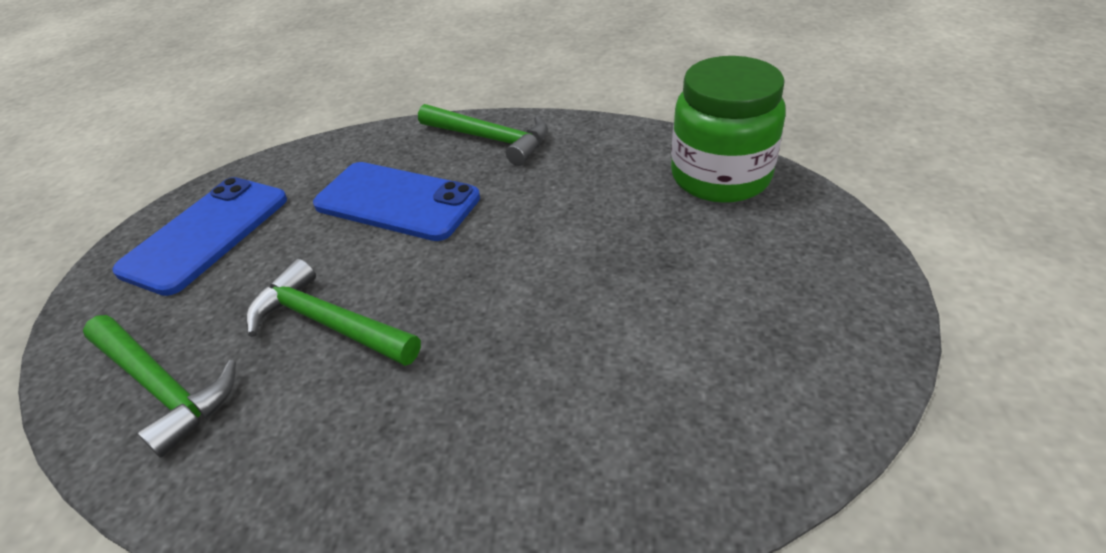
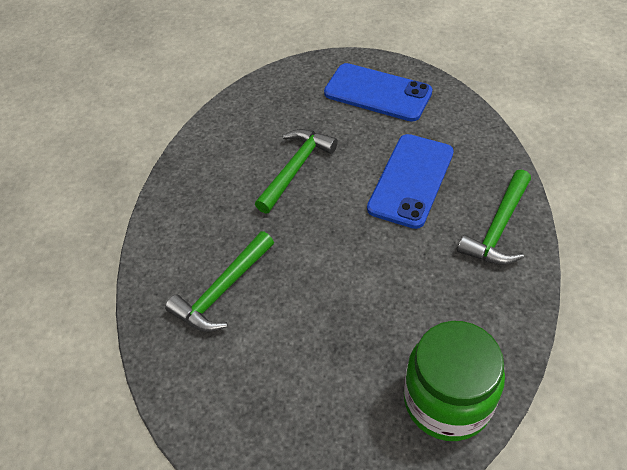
camera: 90 degrees right, 10 degrees up
green hammer [83,315,236,458] -> green hammer moved to [165,231,274,332]

